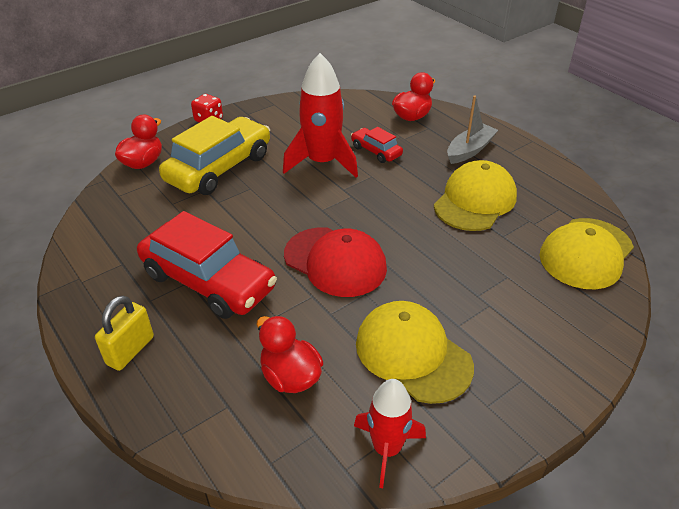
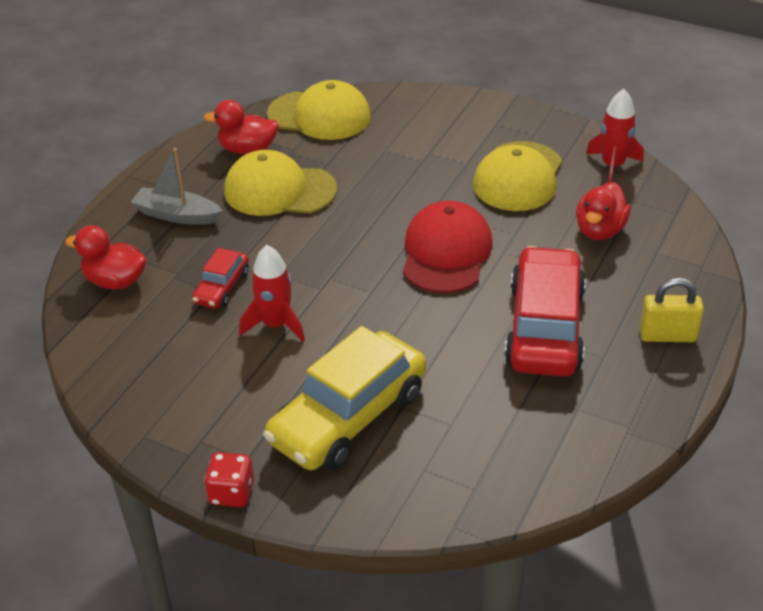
camera: 115 degrees left, 0 degrees up
red duck [115,115,162,169] -> red duck moved to [204,100,279,155]
yellow car [159,116,270,195] -> yellow car turned 60 degrees counterclockwise [263,326,426,470]
red rocket [283,53,358,178] -> red rocket [239,245,305,342], size x0.64

